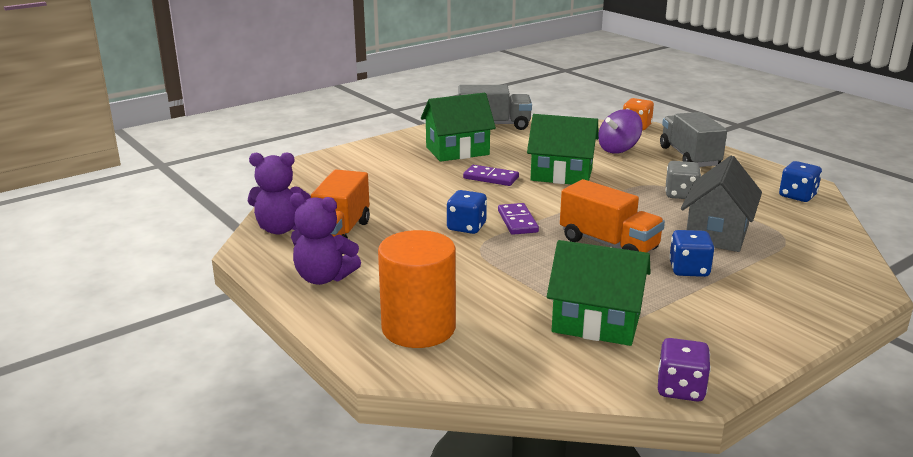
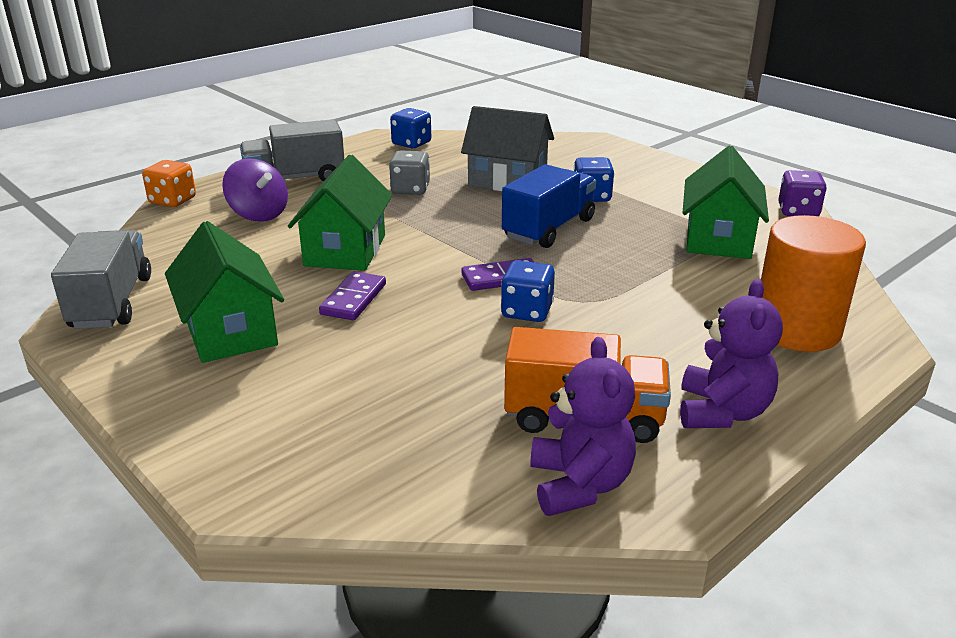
camera: 95 degrees left, 5 degrees up
orange truck [560,179,665,253] -> blue truck [502,164,596,248]

